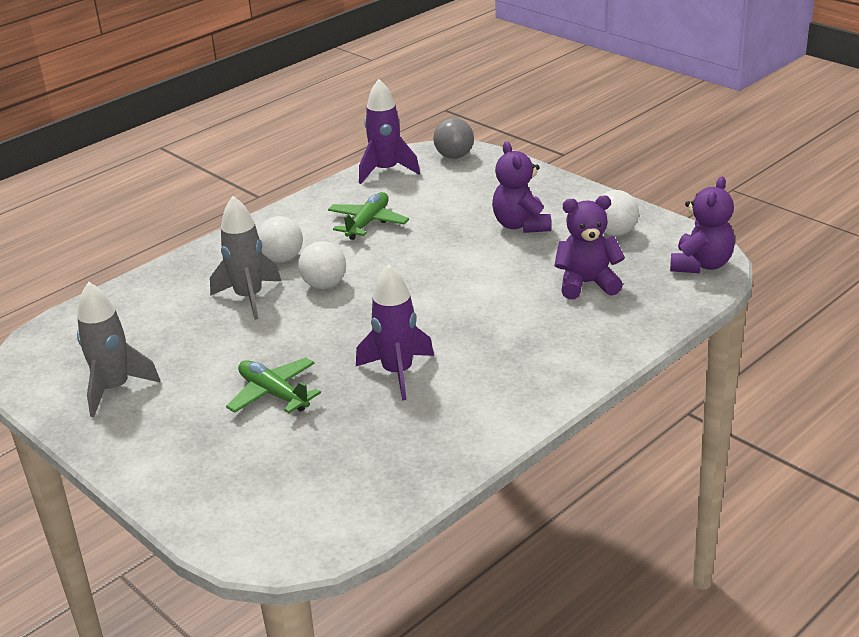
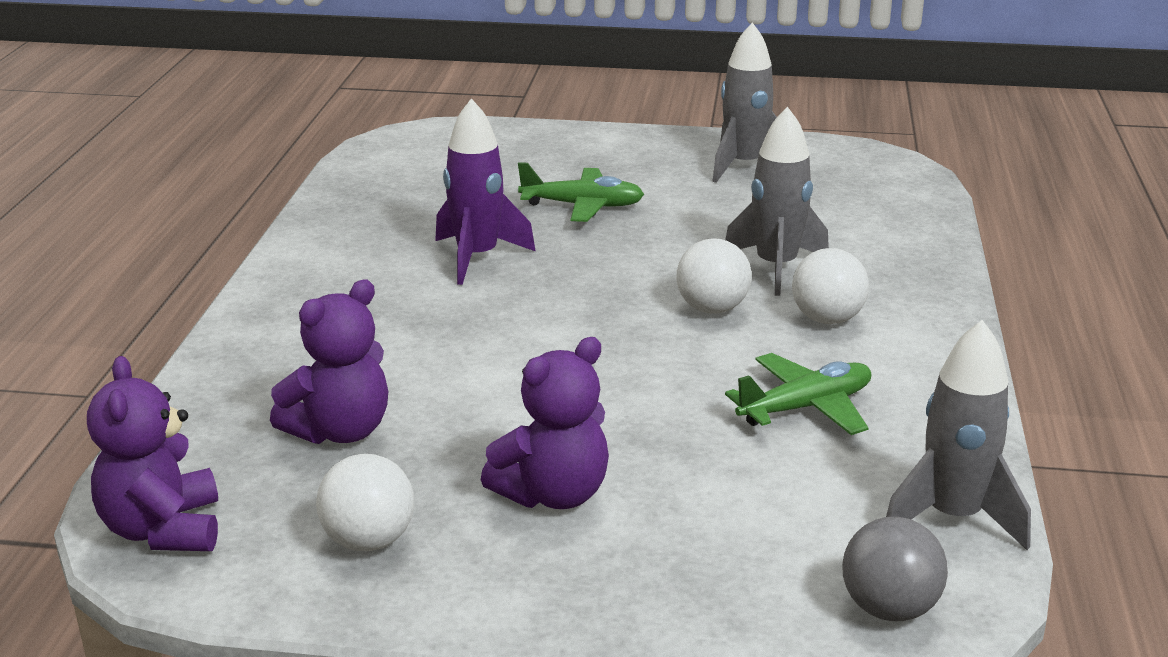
camera: 140 degrees right, 5 degrees down
green plane [328,192,409,240] -> green plane turned 105 degrees counterclockwise [725,353,871,435]
purple rocket [359,79,420,184] -> grey rocket [886,320,1031,550]
purple teddy bear [492,142,551,233] -> purple teddy bear turned 105 degrees clockwise [481,337,609,509]

